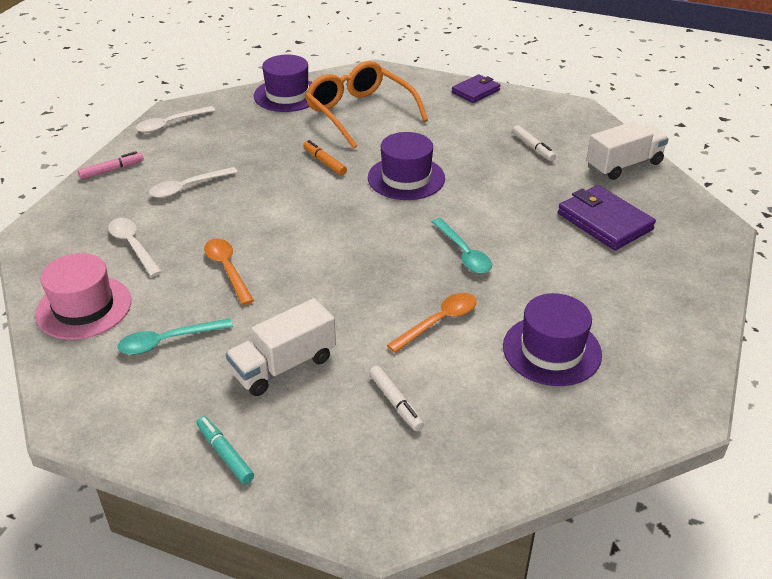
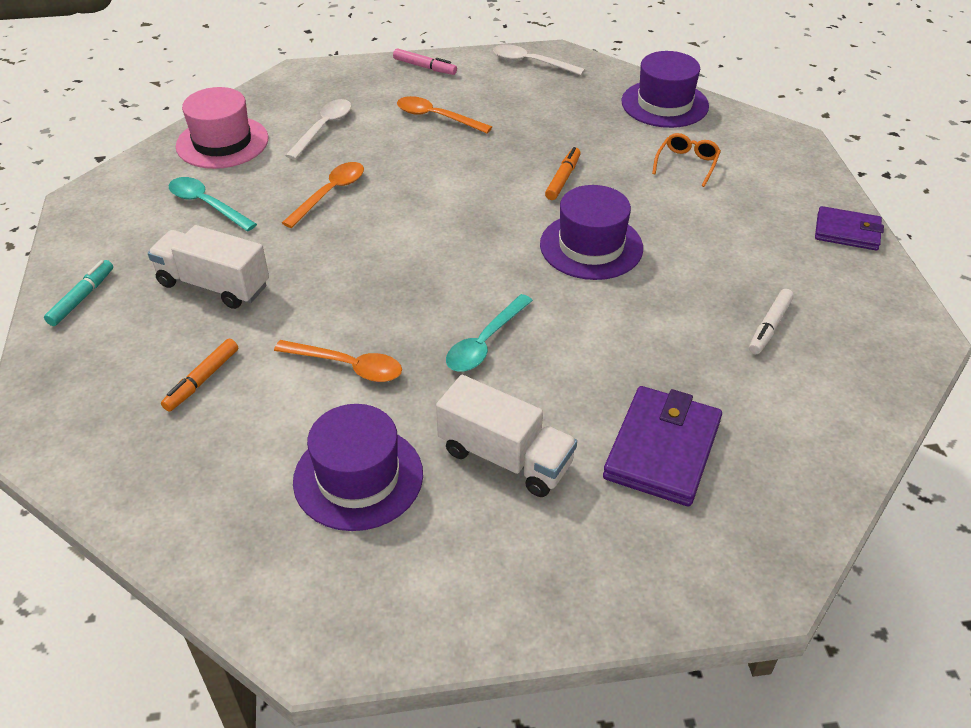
camera: 60 degrees right, 5 degrees up
white spoon [149,167,238,198] -> orange spoon [397,96,492,133]
orange glasses [305,61,428,149] -> orange glasses [652,133,721,187], size x0.44
white marker [369,365,424,431] -> orange marker [161,339,238,411]
white truck [586,121,669,180] -> white truck moved to [436,375,577,497]

